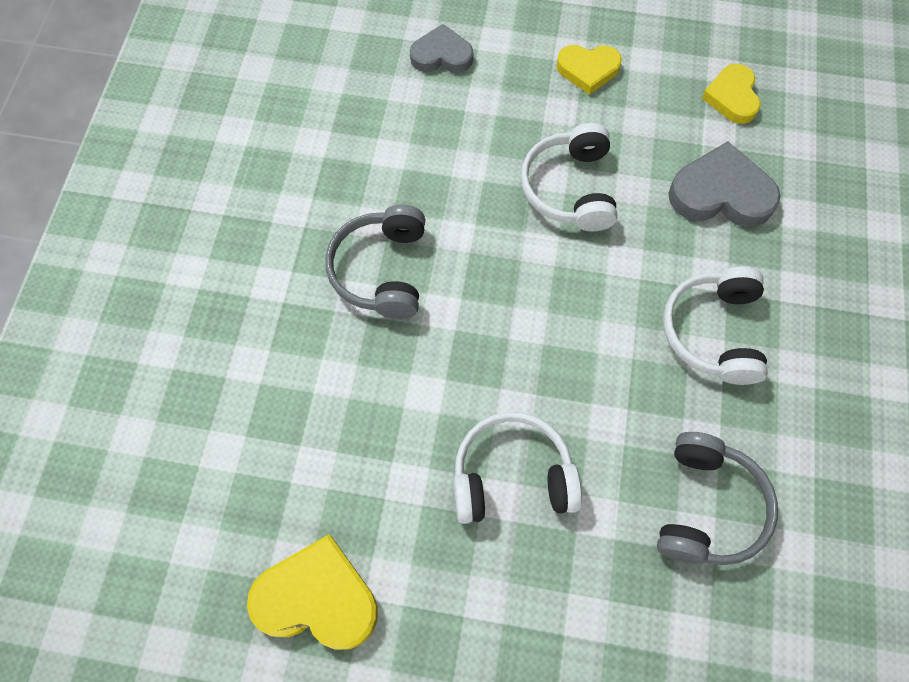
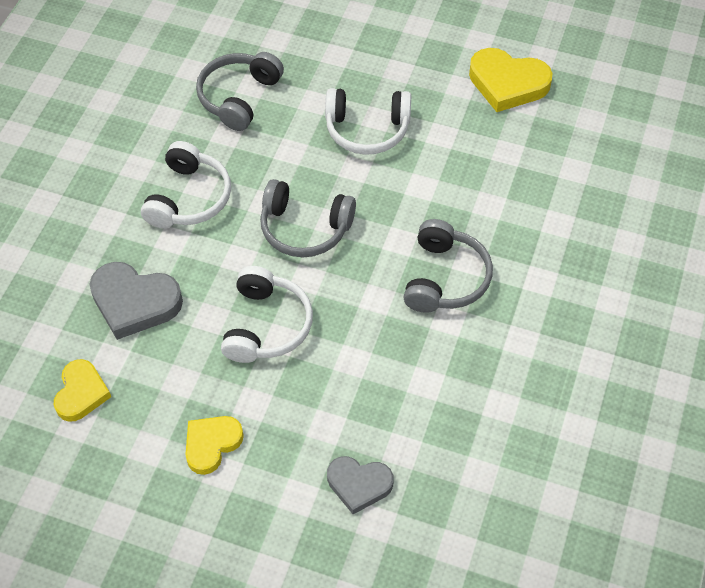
camera: 170 degrees left, 10 degrees down
yellow heart [556,45,622,95] -> yellow heart turned 60 degrees counterclockwise [185,416,244,475]
none -> grey headphones [260,179,356,257]

